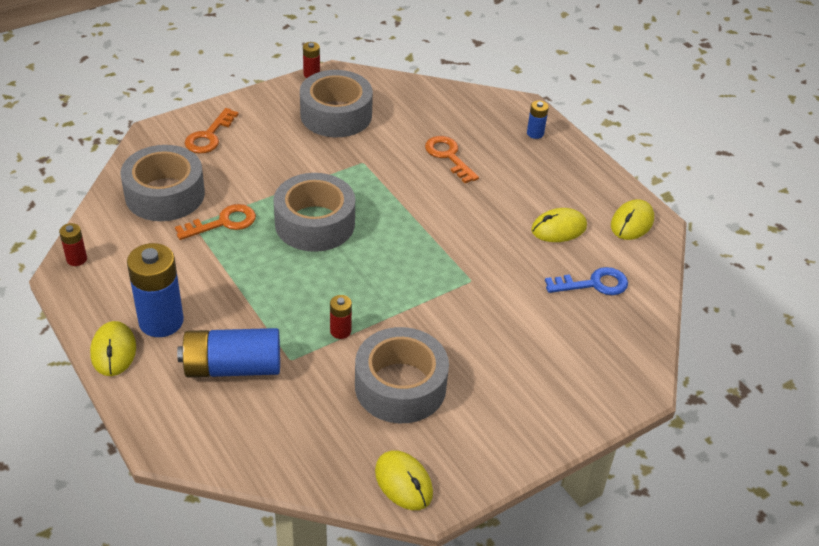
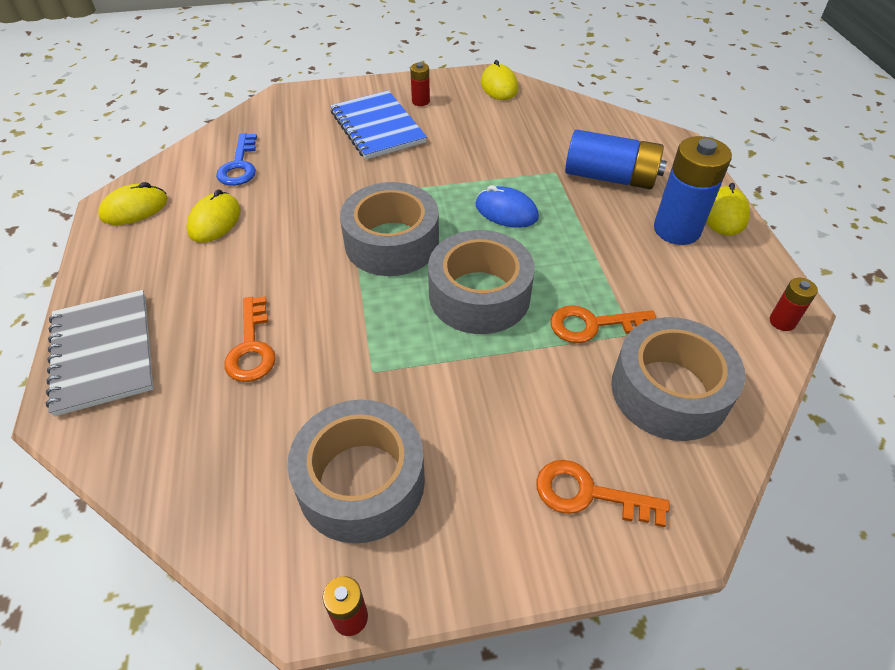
camera: 155 degrees left, 5 degrees up
orange key [185,108,239,154] -> orange key turned 120 degrees counterclockwise [536,460,670,527]
red battery [330,295,352,339] -> red battery moved to [410,63,430,106]
grey tape [355,327,449,423] -> grey tape moved to [340,182,439,276]
blue battery [527,100,549,139] -> grey notebook [46,290,154,417]
yellow mouse [531,208,587,242] -> yellow mouse turned 75 degrees counterclockwise [186,189,241,243]
blue key [545,267,628,295] -> blue key turned 105 degrees counterclockwise [216,133,257,186]
none -> blue notebook [330,90,427,159]
none -> blue mouse [476,185,539,228]

